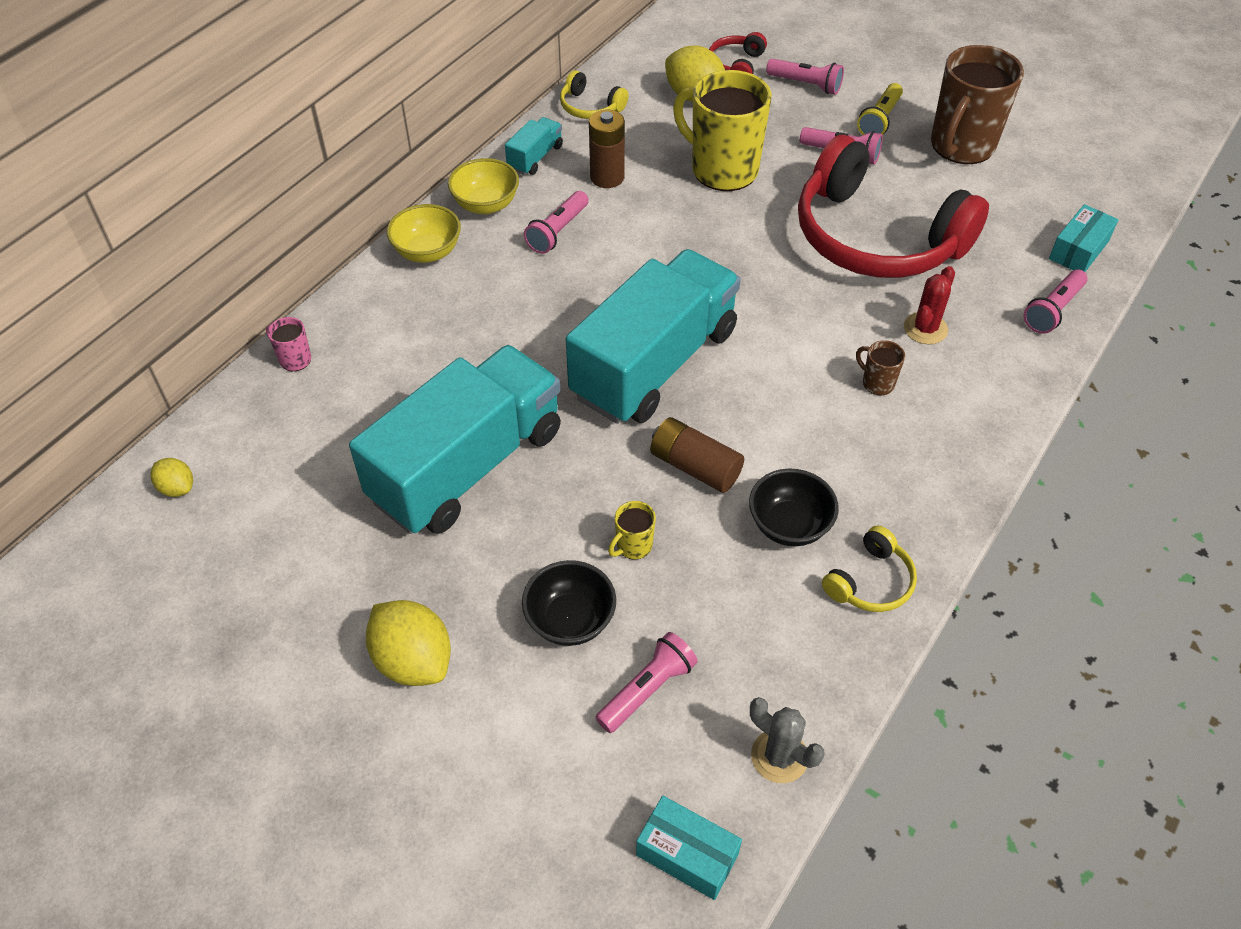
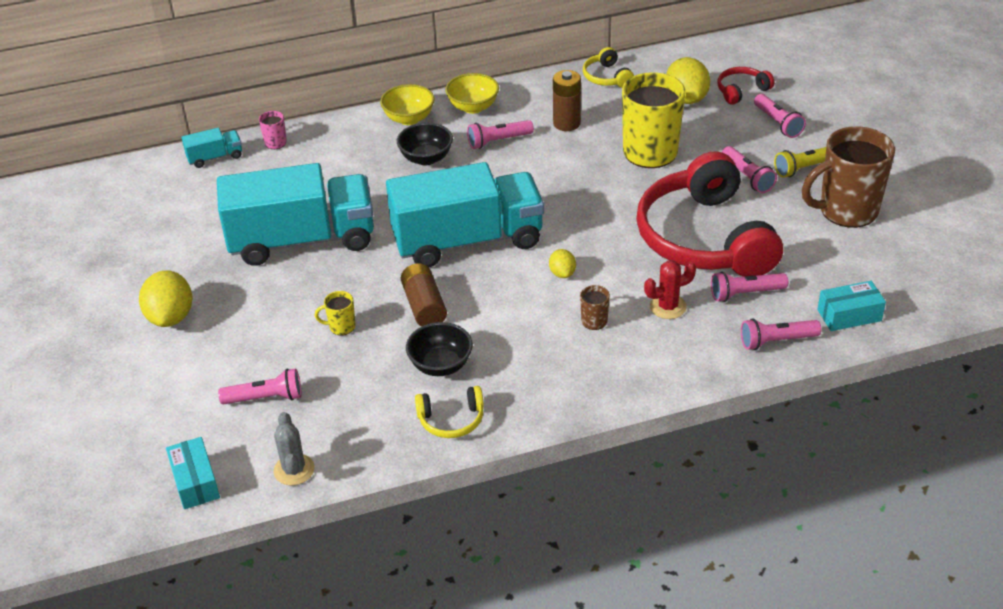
camera: 40 degrees right, 10 degrees down
yellow lemon [150,458,193,497] -> yellow lemon moved to [549,249,576,278]
turquoise truck [505,117,563,175] -> turquoise truck moved to [182,128,242,168]
black bowl [522,560,616,646] -> black bowl moved to [397,123,453,165]
none -> pink flashlight [711,272,788,302]

